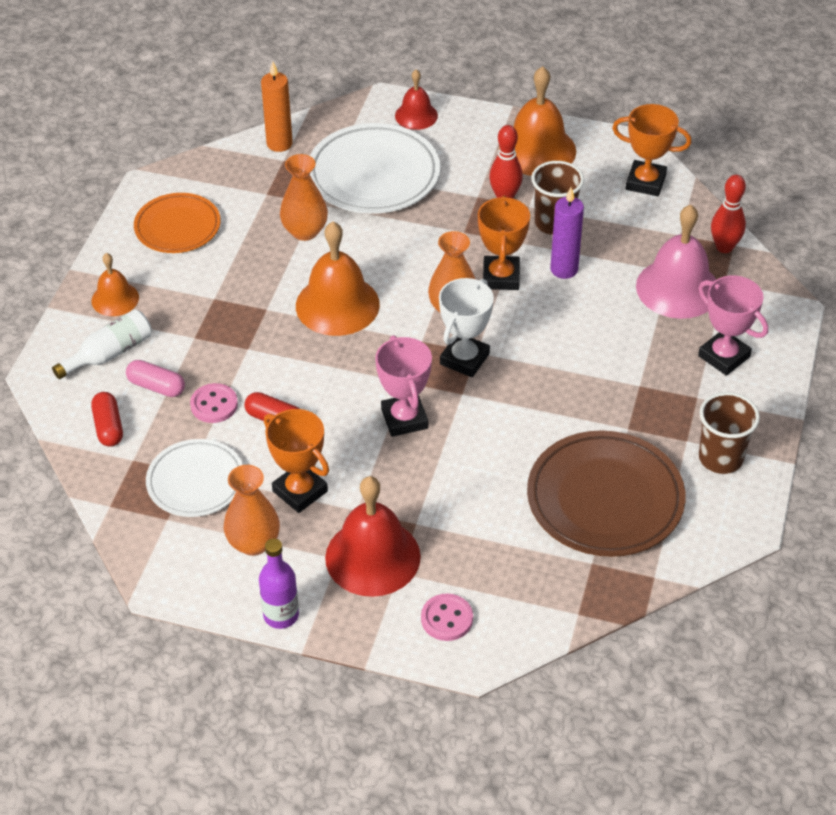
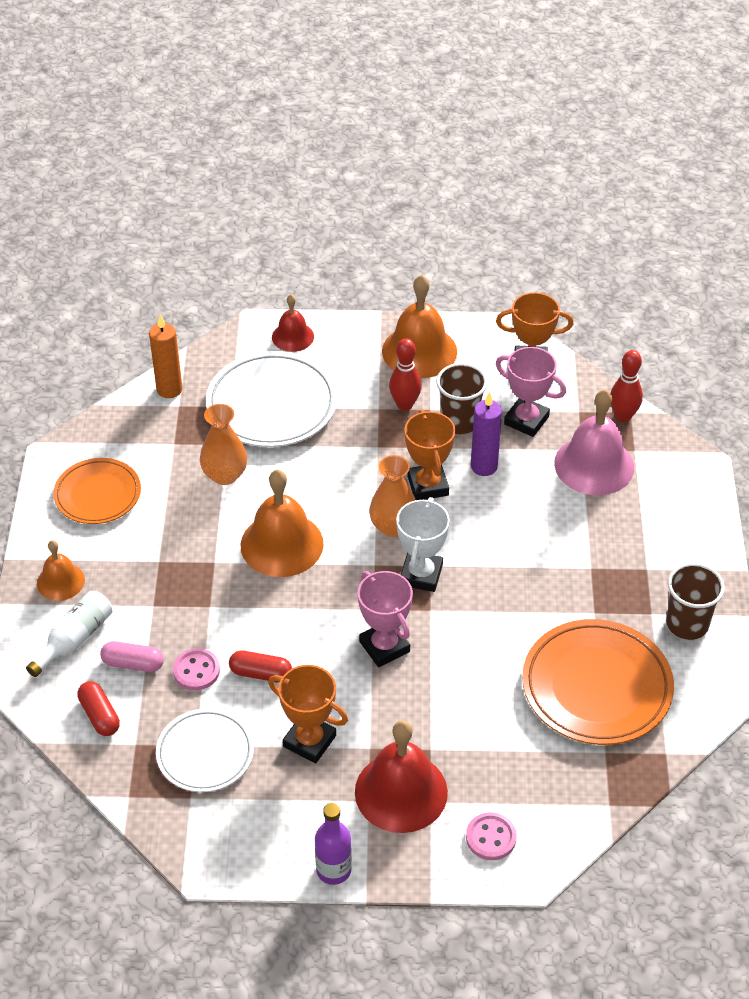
camera: 15 degrees left, 0 degrees up
orange vase [224,465,280,556] -> none
brown plate [527,430,686,557] -> orange plate [522,619,674,745]
pink trophy [698,275,768,376] -> pink trophy moved to [496,347,566,437]

